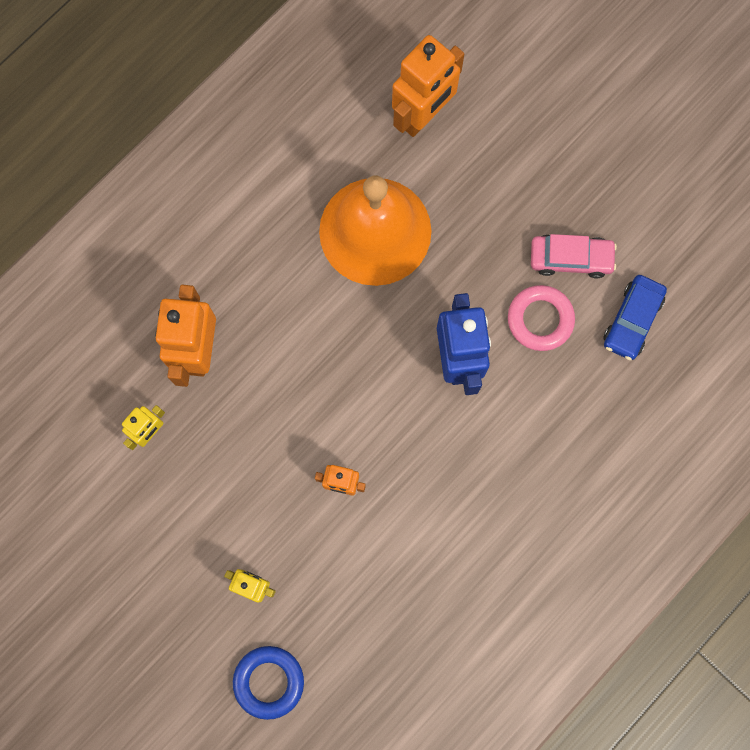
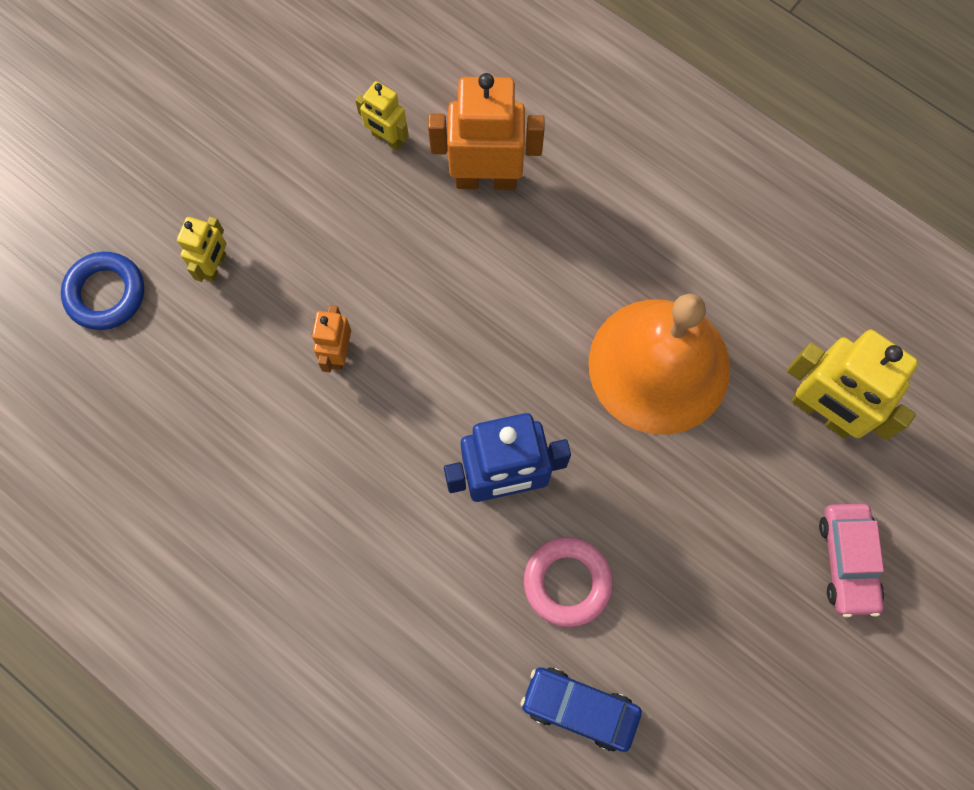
camera: 85 degrees right, 5 degrees down
orange robot [392,35,464,137] -> yellow robot [787,330,918,440]
pink car [531,234,617,279] -> pink car moved to [819,503,884,618]

